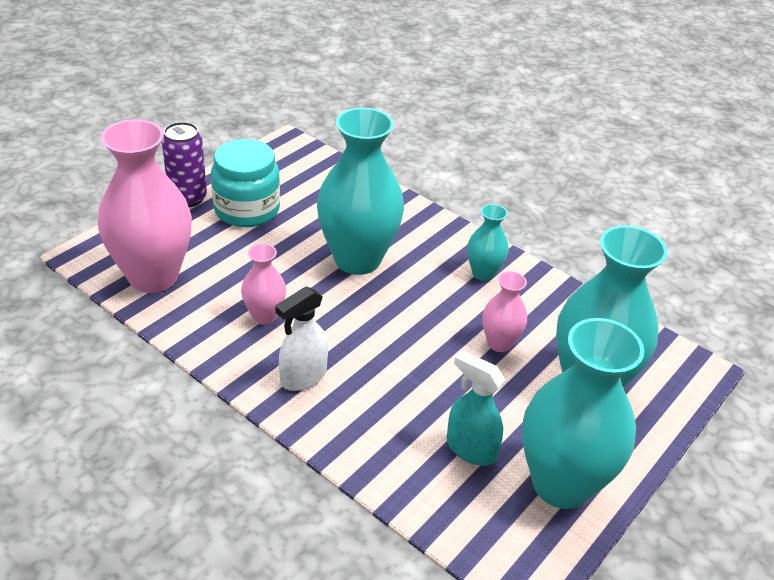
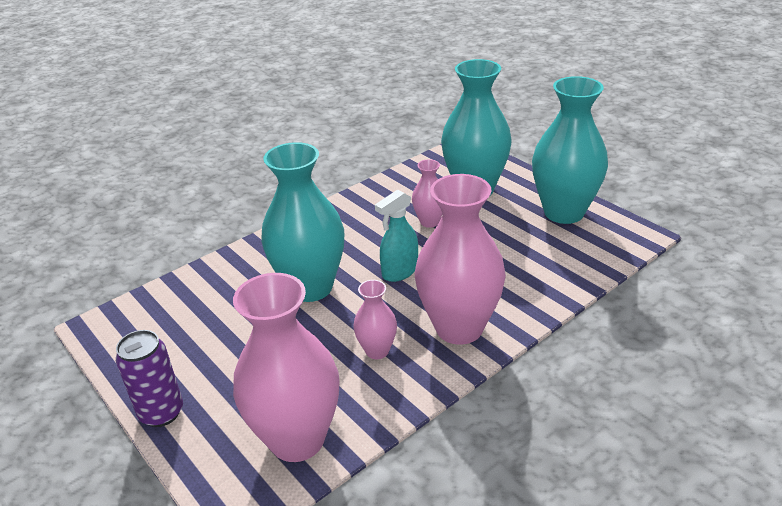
camera: 75 degrees left, 5 degrees down
turquoise jar [211,139,280,227] -> none
white spray bottle [275,286,328,391] -> pink vase [415,174,506,345]
turquoise spray bottle [446,350,506,466] -> turquoise spray bottle moved to [375,190,418,282]
turquoise vase [467,204,509,281] -> none

